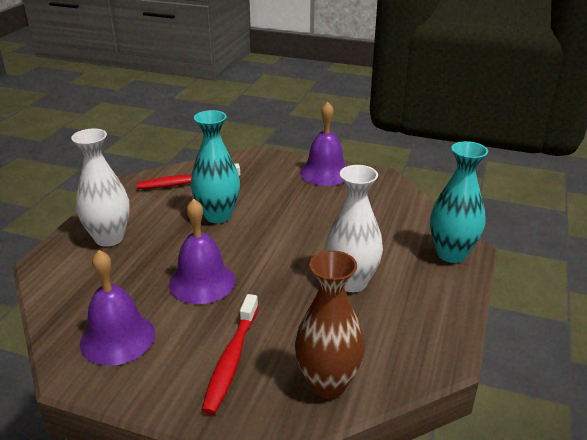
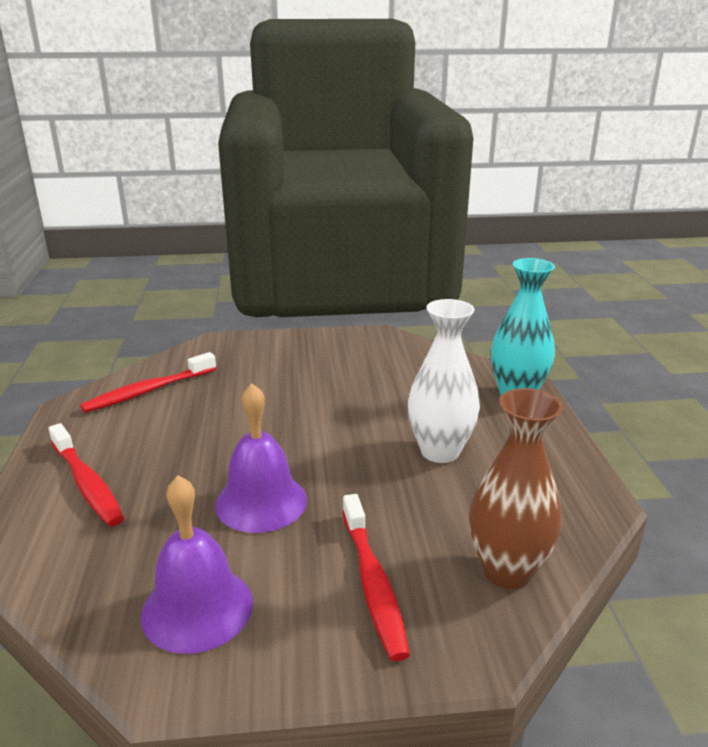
camera: 25 degrees left, 5 degrees down
white vase [71,129,130,247] -> red toothbrush [49,423,124,526]
turquoise vase [191,110,240,223] -> none
purple bell [300,102,347,186] -> none

